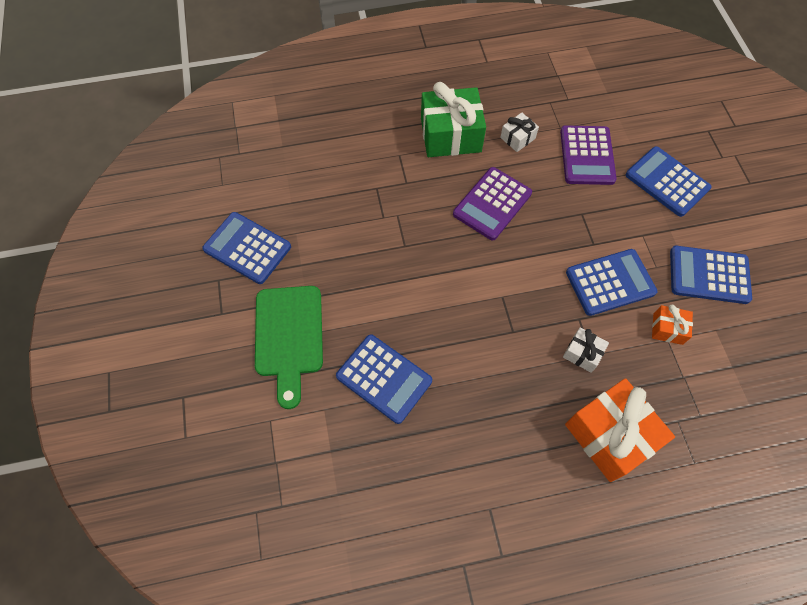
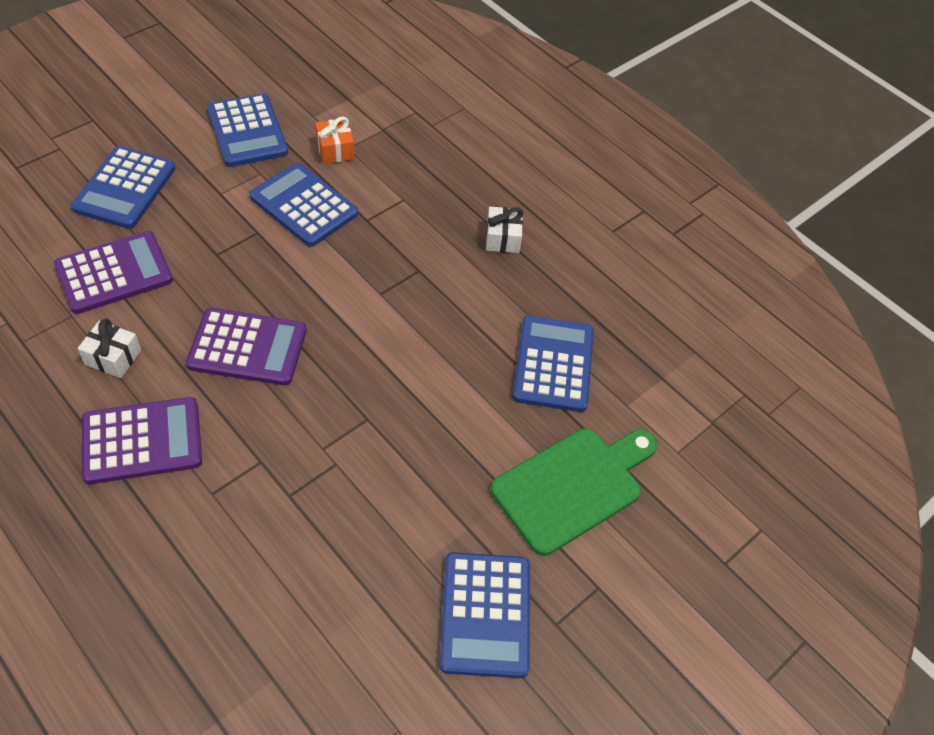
camera: 125 degrees left, 10 degrees down
green gift [421,82,486,157] -> purple calculator [82,397,202,484]
white gift [563,327,609,373] -> white gift moved to [486,207,524,253]
orange gift [565,378,675,482] -> none

